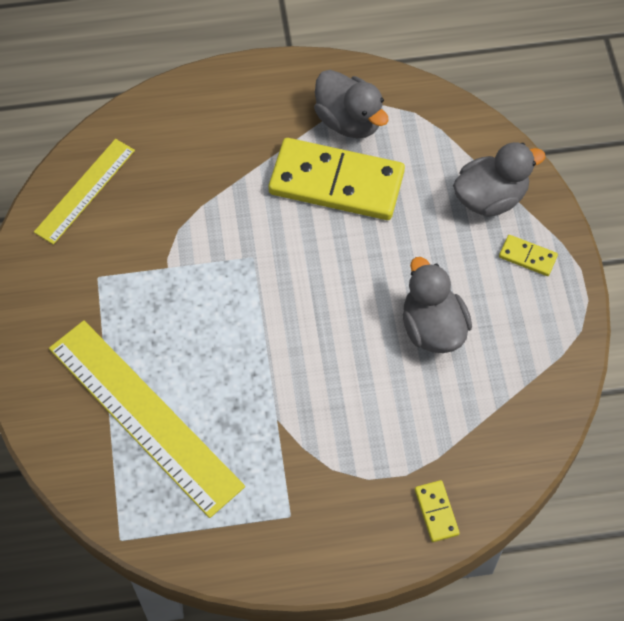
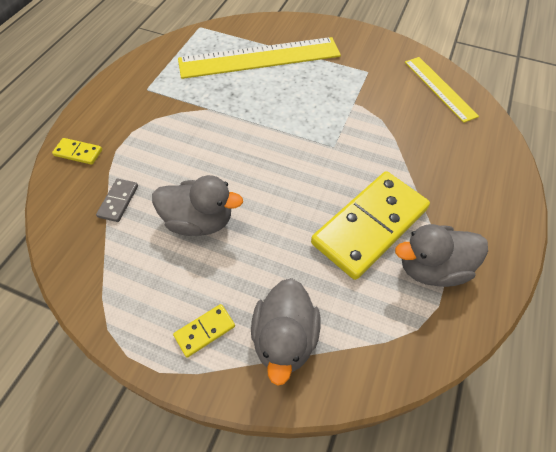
camera: 120 degrees right, 5 degrees down
none -> grey domino [96,179,138,222]

